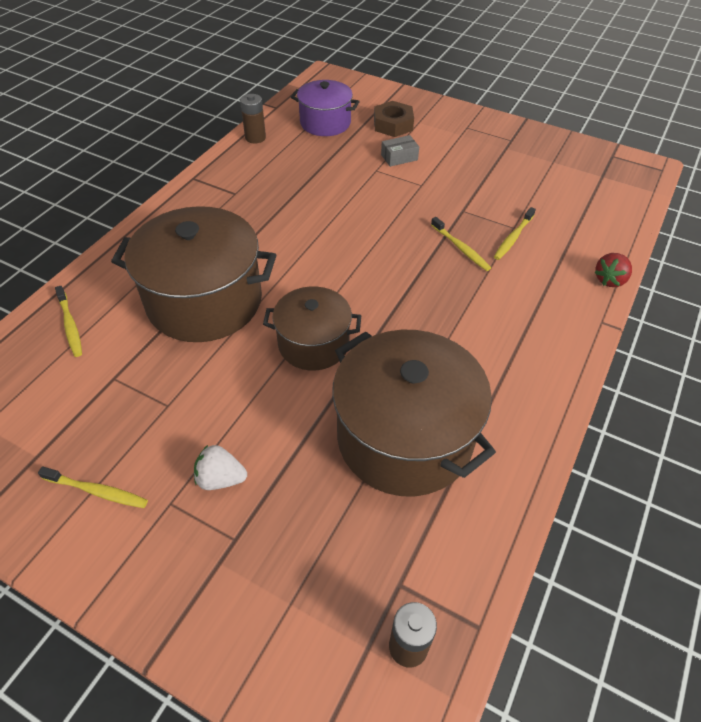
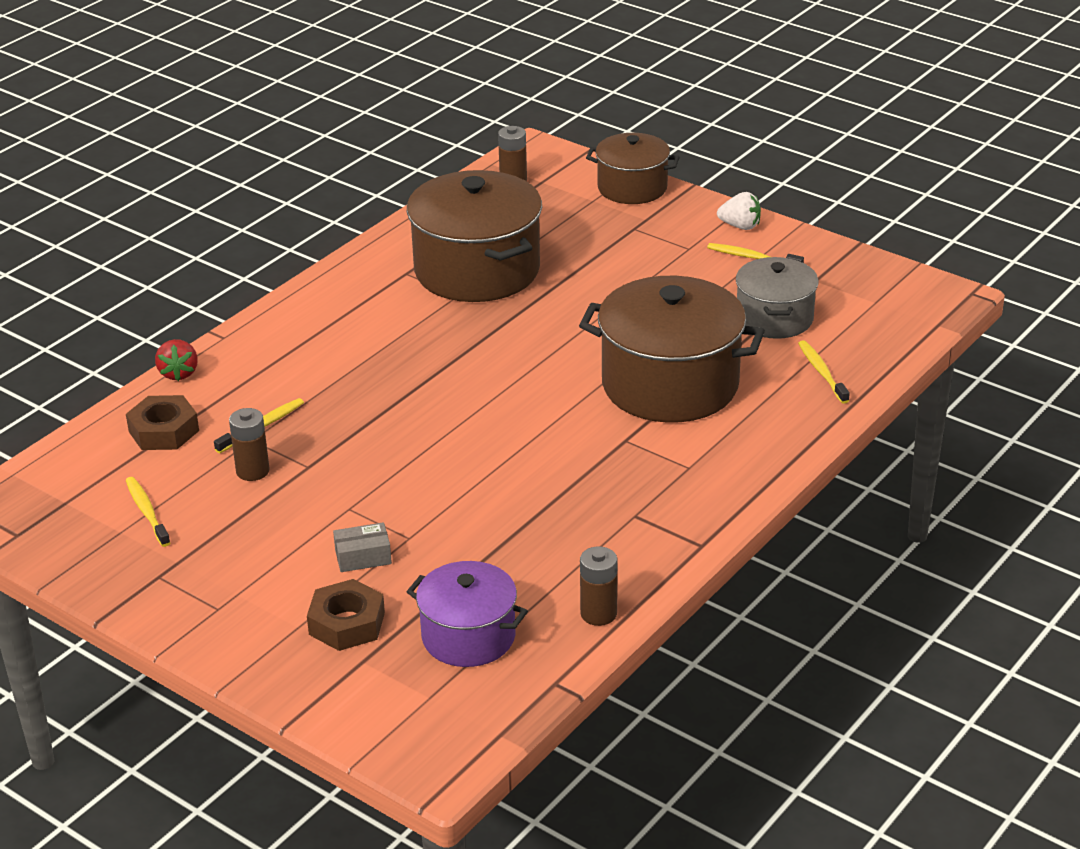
camera: 170 degrees left, 15 degrees down
white strawberry [194,445,247,490] -> white strawberry moved to [717,192,761,230]
brown pot [263,287,361,370] -> brown pot moved to [586,133,680,204]
yellow toothbrush [431,217,491,271] -> yellow toothbrush moved to [126,477,170,547]
red strawberry [594,253,632,287] -> red strawberry turned 120 degrees clockwise [155,339,198,381]
none -> brown nut [126,395,199,450]
none -> brown battery [229,408,270,481]
none -> grey pot [736,257,819,339]

